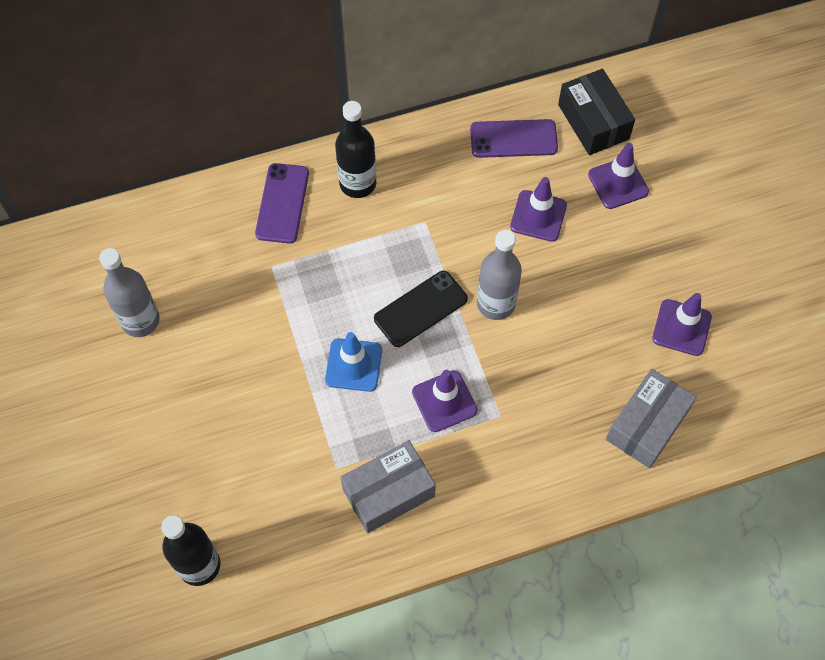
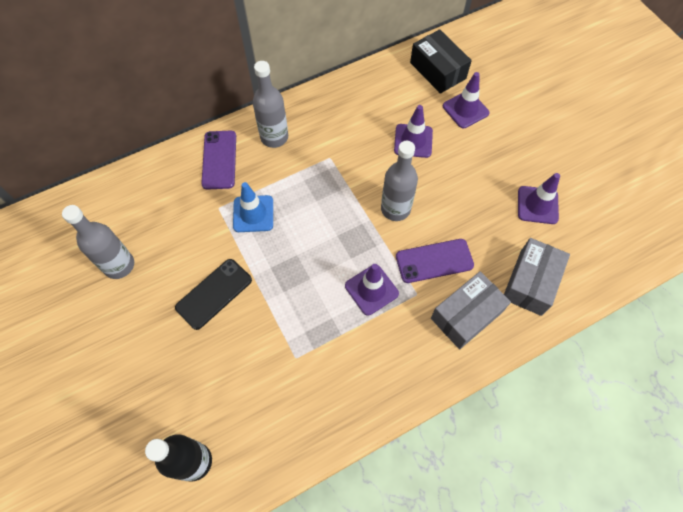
camera: 10 degrees left, 0 degrees up
blue traffic cone [325,332,382,392] -> blue traffic cone moved to [233,182,273,232]
black bottle [335,101,376,198] -> grey bottle [253,61,288,148]
grey box [340,440,436,533] -> grey box moved to [431,271,511,349]
black phone [374,271,468,347] -> black phone moved to [175,259,252,330]
purple phone [470,119,558,158] -> purple phone moved to [396,239,474,283]

